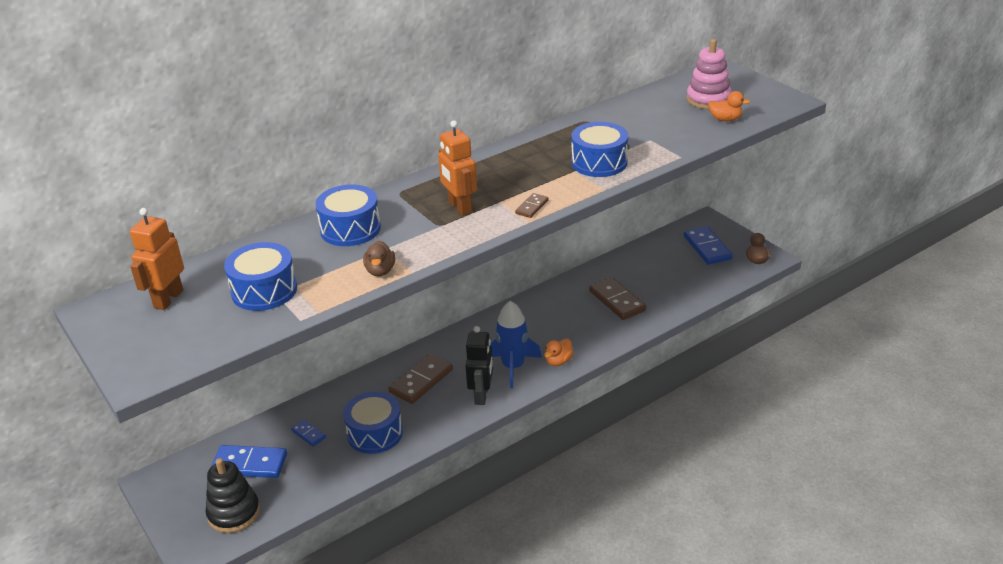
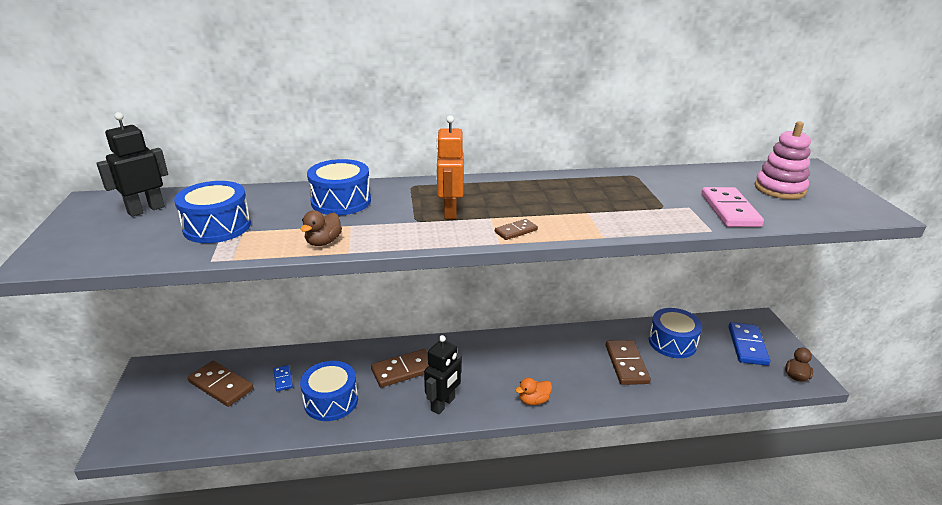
camera: 25 degrees right, 5 degrees down
orange robot [130,208,184,310] -> black robot [97,112,168,217]
black stacking toy [206,458,260,533] -> none
blue domino [211,445,287,478] -> brown domino [188,361,253,407]
blue rocket [490,301,542,388] -> none
blue drum [572,122,628,177] -> blue drum moved to [649,308,702,358]
orange duck [708,91,750,121] -> none
none -> pink domino [701,187,764,227]

